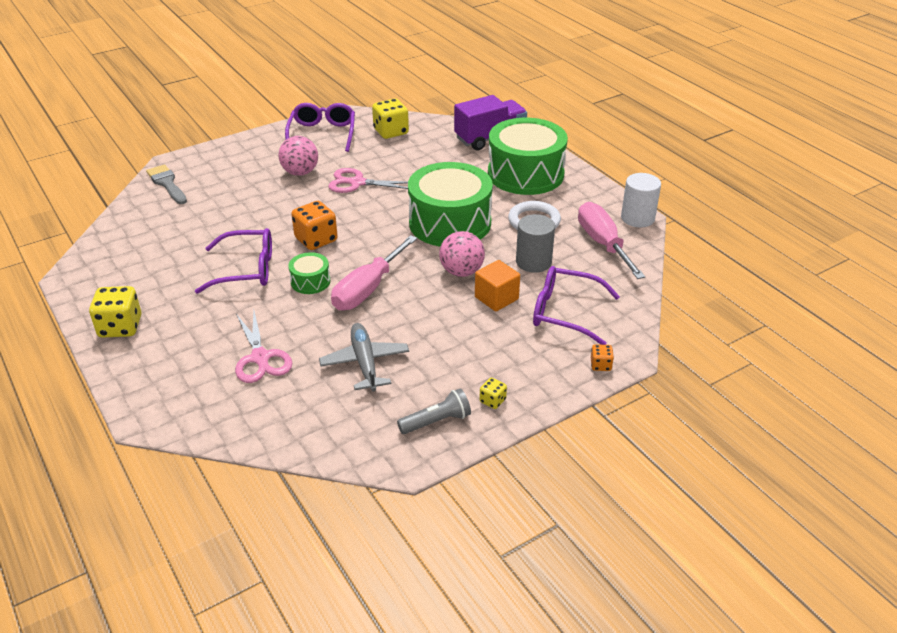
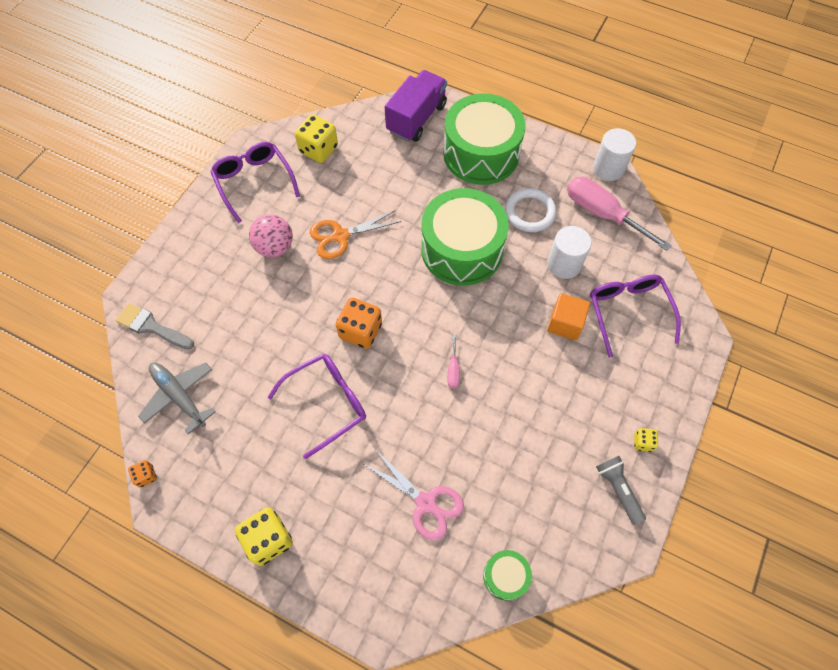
camera: 30 degrees left, 25 degrees up
green drum [288,252,330,294] -> green drum moved to [483,550,532,601]
grey plane [319,323,409,391] -> grey plane moved to [138,363,216,434]
pink scissors [328,168,408,193] -> orange scissors [310,210,401,259]
pink screwdriver [331,235,417,311] -> pink screwdriver [448,334,460,388], size x0.44
grey flashlight [397,388,471,434] -> grey flashlight turned 60 degrees counterclockwise [596,456,646,525]
pink ball [439,231,485,277] -> none
grey cylinder [516,214,555,273] -> white cylinder [547,226,592,279]
purple glasses [533,266,620,345] -> purple glasses turned 90 degrees clockwise [590,274,681,358]
orange dice [591,344,614,371] -> orange dice moved to [128,460,157,488]

